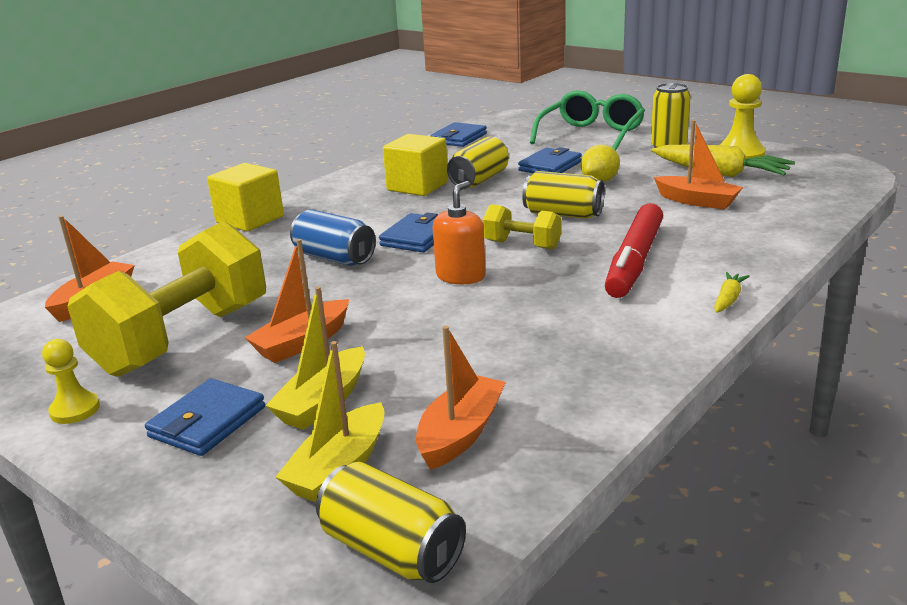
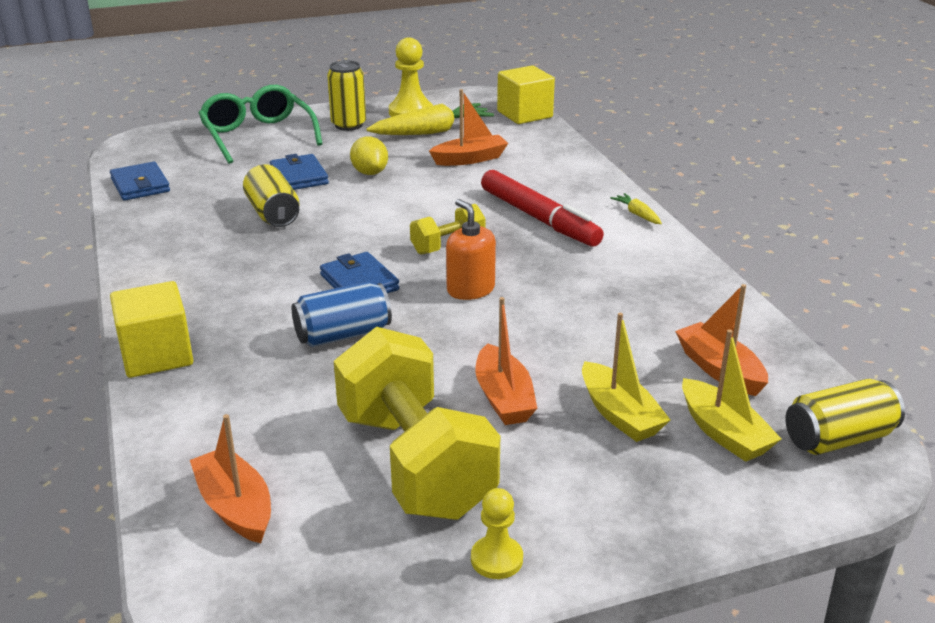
camera: 60 degrees left, 5 degrees up
blue wallet [145,378,265,456] -> none
yellow cube [383,134,448,196] -> yellow cube moved to [497,65,555,124]
yellow can [522,171,605,219] -> none

